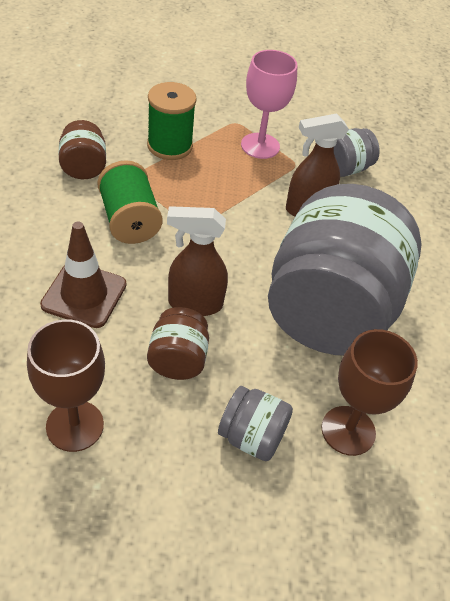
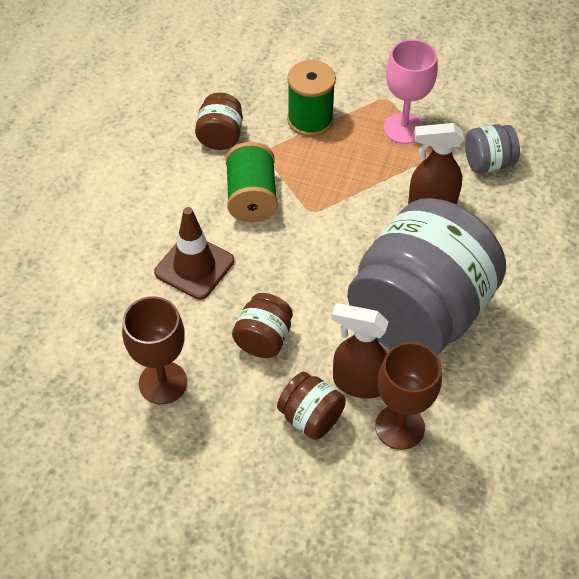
camera: 20 degrees right, 5 degrees up
brown spray bottle [167,206,228,316] -> brown spray bottle moved to [332,303,389,399]
grey jar [218,386,293,461] -> brown jar [277,372,346,440]

